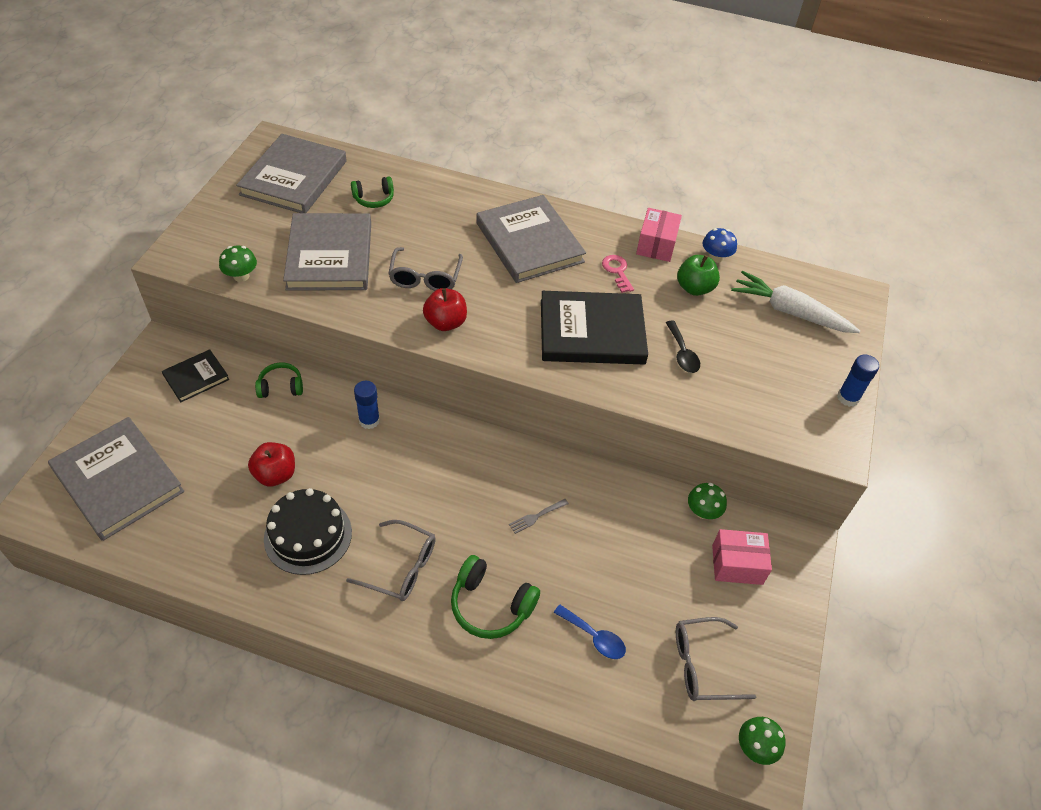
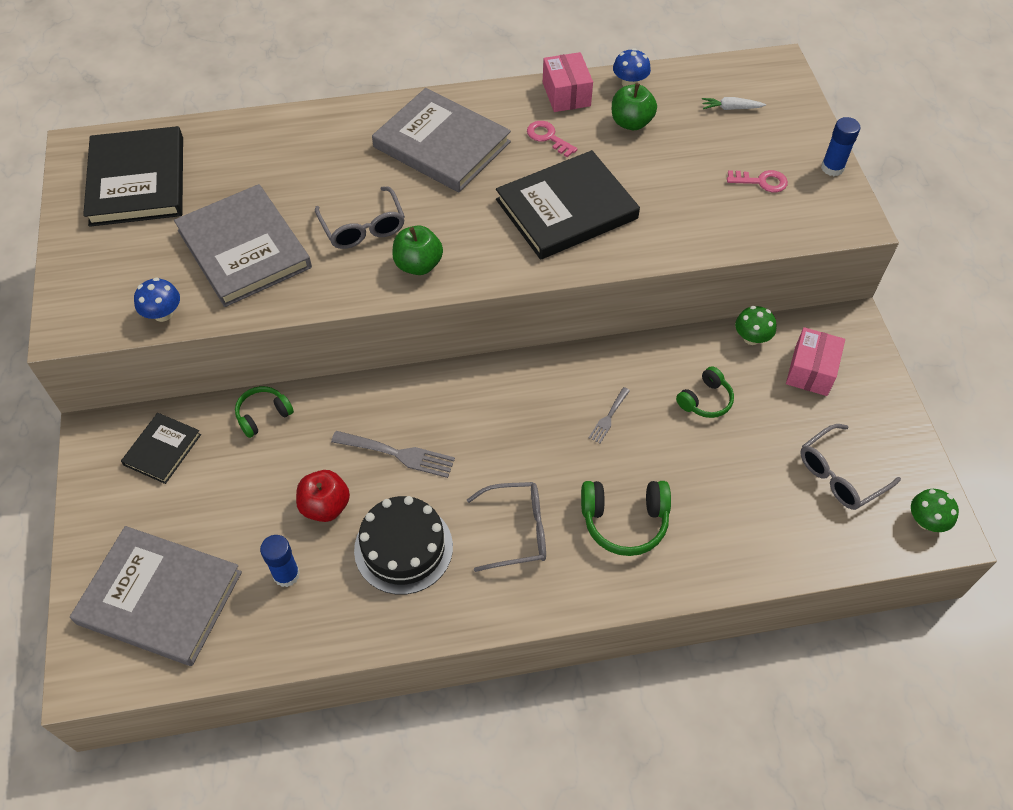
camera: 25 degrees left, 5 degrees up
green mushroom [219,245,257,282] -> blue mushroom [134,278,180,322]
grey book [236,134,347,213] -> black book [83,126,183,227]
green headphones [351,177,394,208] -> green headphones moved to [676,366,734,418]
blue glue stick [354,381,380,429] -> blue glue stick moved to [260,535,300,587]
red apple [423,288,467,331] -> green apple [392,225,443,275]
blue spoon [554,605,626,659] -> none
black spoon [666,320,700,373] -> none
pink box [712,529,772,585] -> pink box turned 45 degrees counterclockwise [786,327,845,396]
white carrot [731,271,860,333] -> white carrot [702,97,766,110], size x0.46
none -> grey fork [331,431,455,478]
none -> pink key [727,170,788,193]

